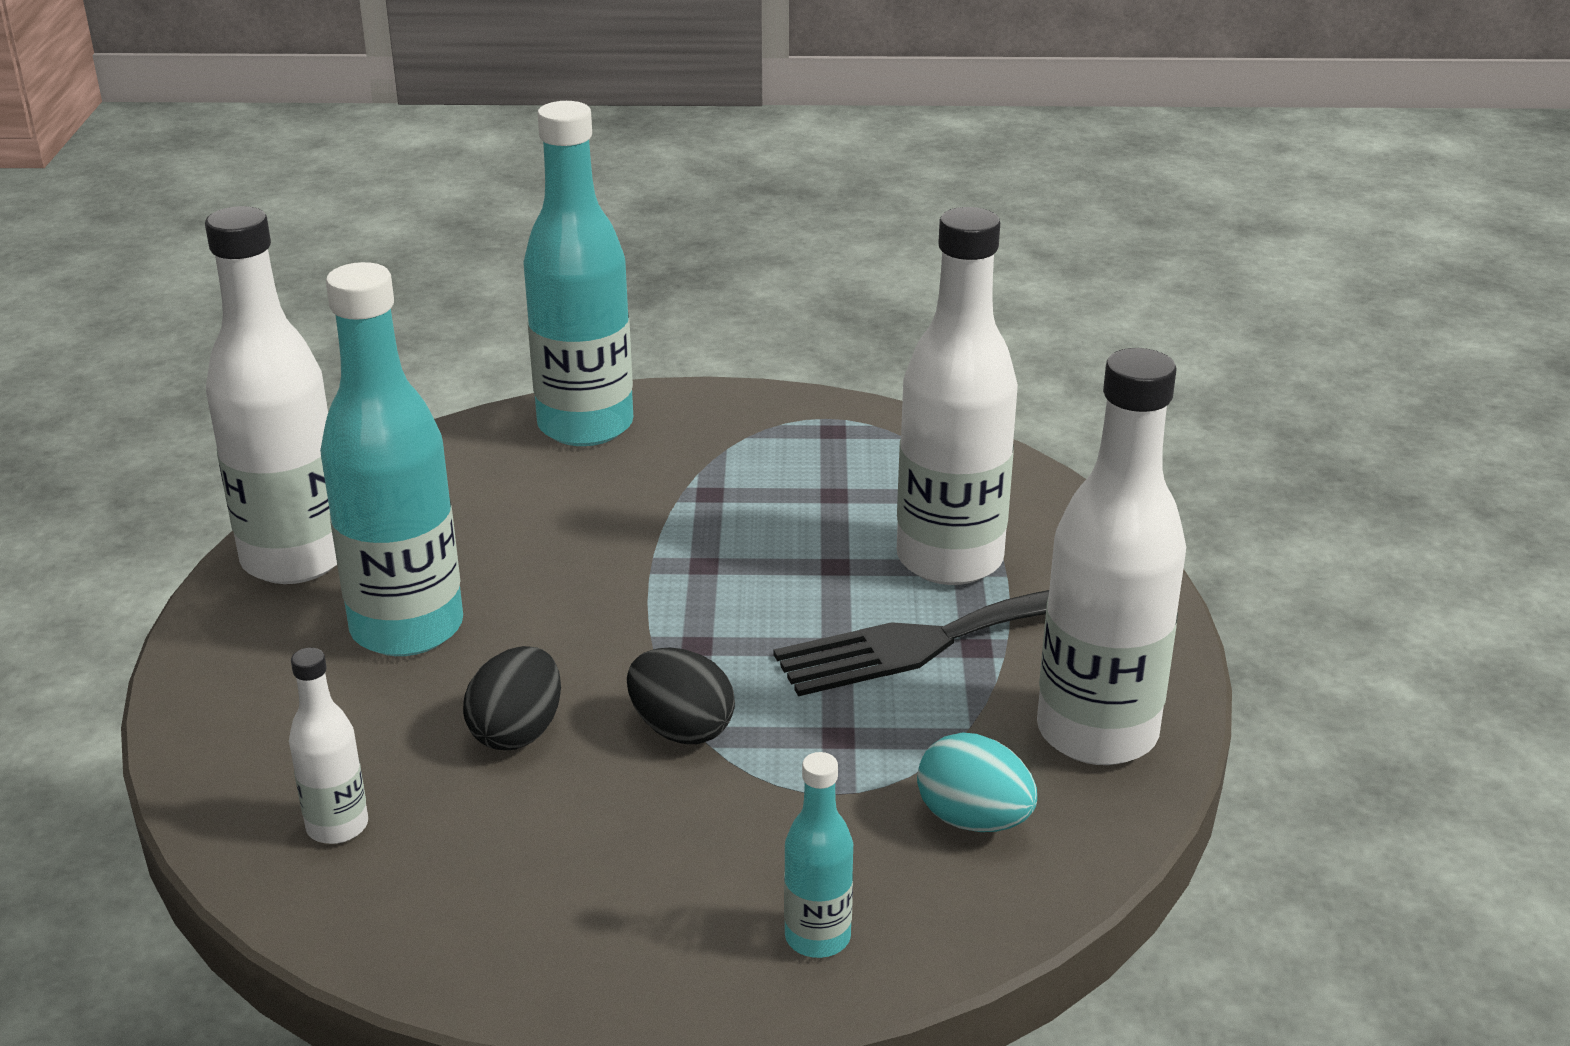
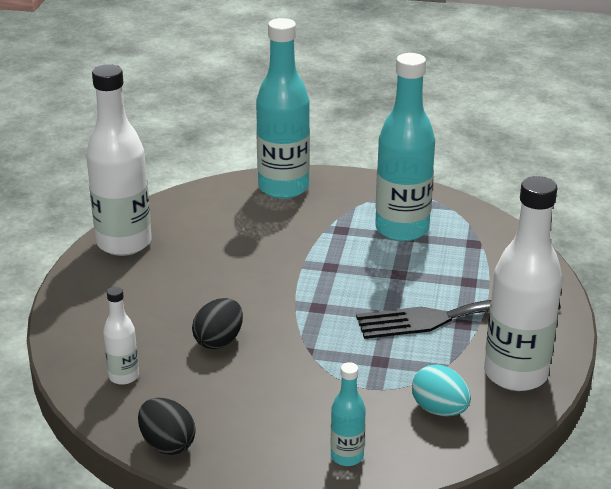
camera: 10 degrees right, 0 degrees up
turquoise bottle [320,262,463,656] -> turquoise bottle moved to [375,53,435,241]
black egg [627,647,735,744] -> black egg moved to [138,398,196,455]
white bottle [897,207,1018,585] -> none

